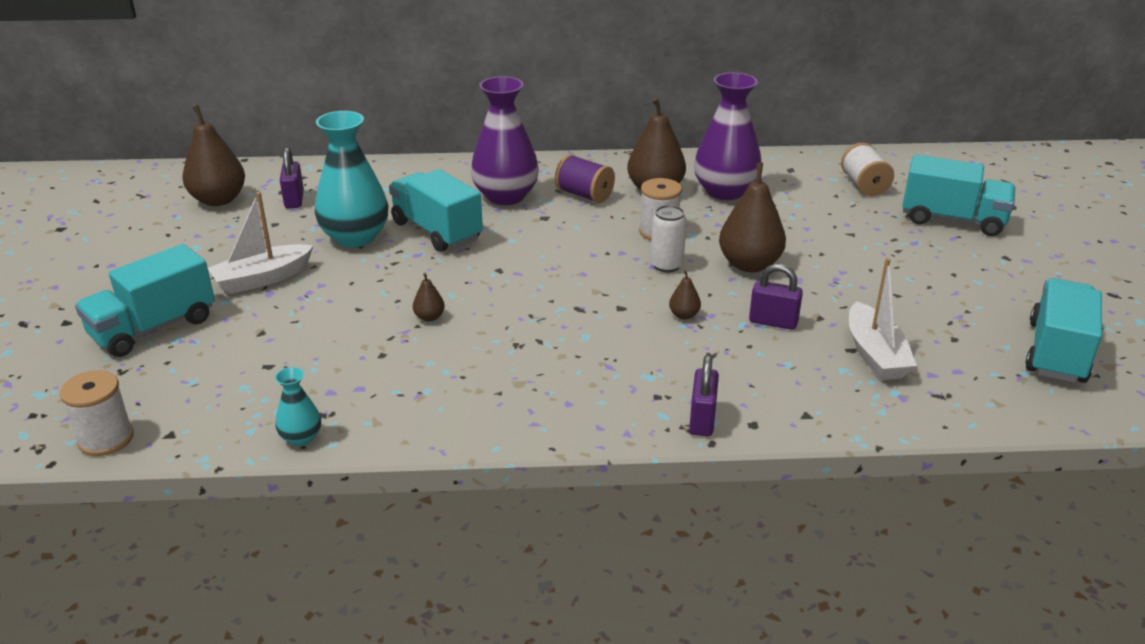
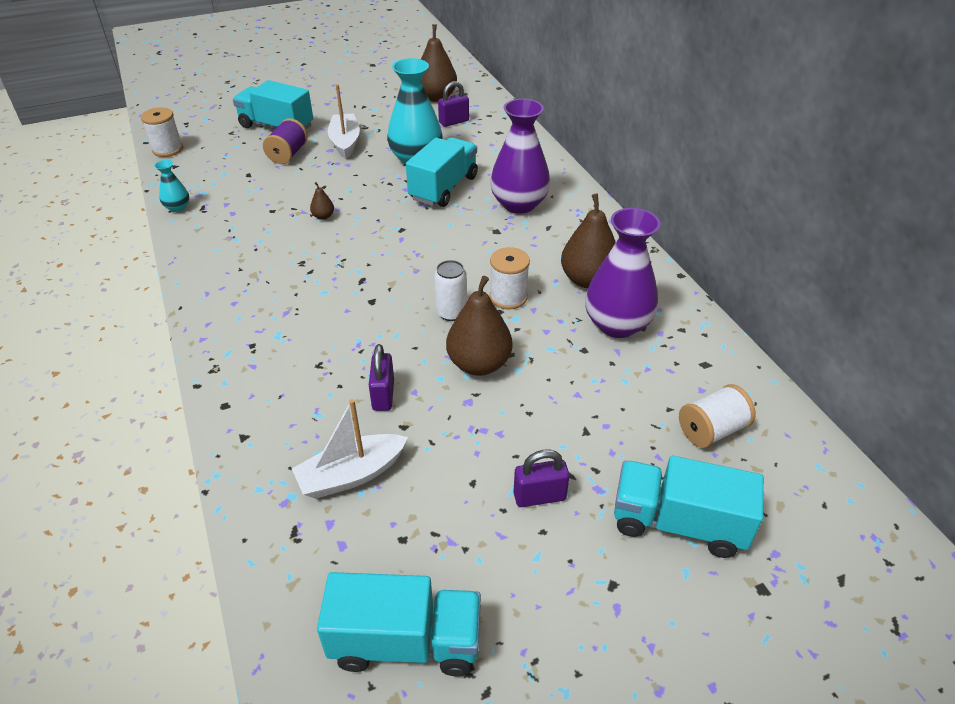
camera: 70 degrees right, 10 degrees up
white boat [208,192,314,294] -> white boat turned 45 degrees clockwise [328,84,360,159]
purple spool [555,154,615,203] -> purple spool moved to [263,118,308,164]
brown pear [669,270,701,320] -> none
purple padlock [689,355,719,436] -> purple padlock moved to [513,450,570,507]
turquoise truck [902,155,1015,236] -> turquoise truck turned 105 degrees clockwise [614,456,764,558]

